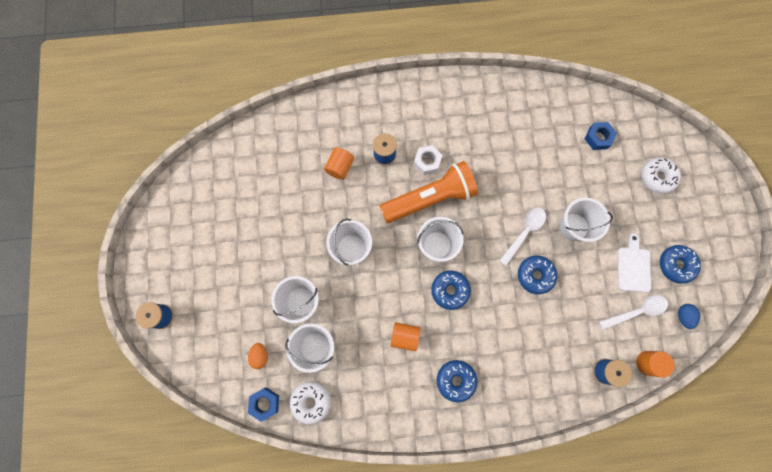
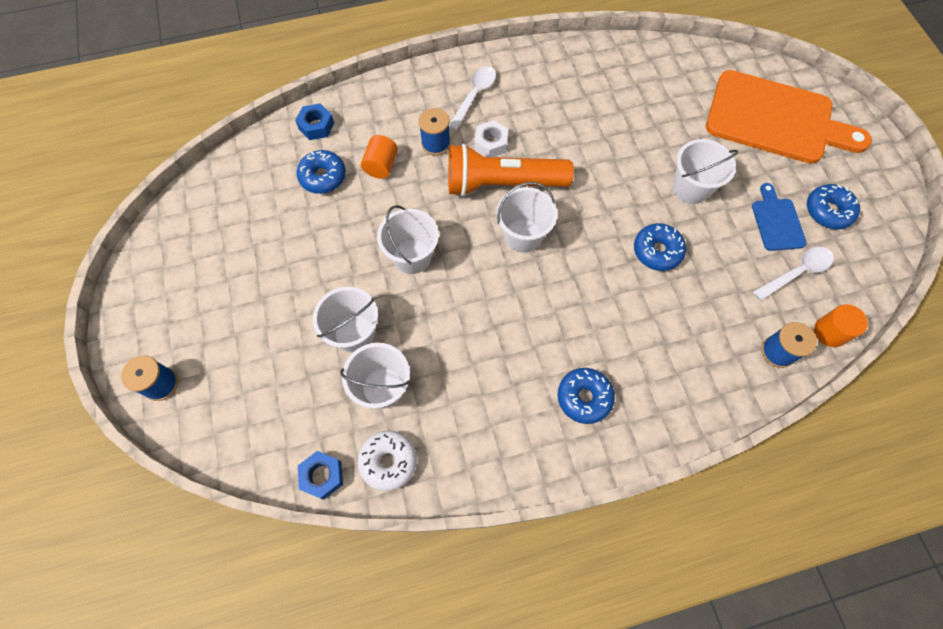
camera: 10 degrees left, 10 degrees down
orange egg [248,343,268,369] -> none
orange flashlight [379,161,478,223] -> orange flashlight turned 150 degrees counterclockwise [448,144,574,197]
orange cylinder [390,322,420,351] -> none
blue donut [431,271,471,310] -> blue donut moved to [296,150,346,194]
white spoon [499,208,546,266] -> white spoon moved to [449,66,496,130]
blue nut [584,122,617,150] -> blue nut moved to [295,103,334,140]
white cutting board [618,233,651,292] -> blue cutting board [752,183,807,251]
white donut [642,157,681,194] -> orange cutting board [706,70,872,164]
blue egg [678,304,700,329] -> none

